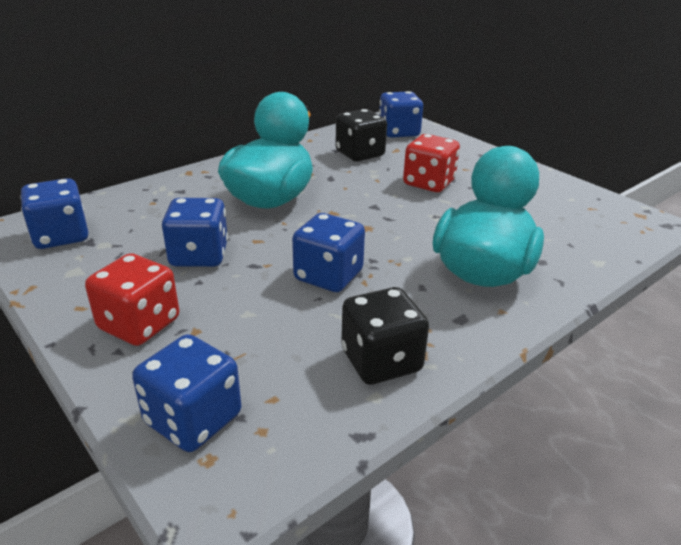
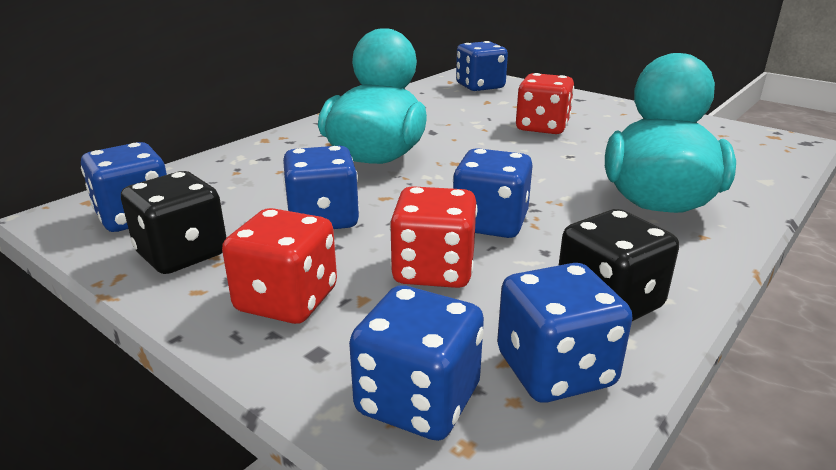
camera: 10 degrees left, 5 degrees down
black dice [336,109,387,162] -> black dice moved to [121,171,226,274]
none -> red dice [390,186,477,288]
none -> blue dice [497,263,633,403]

